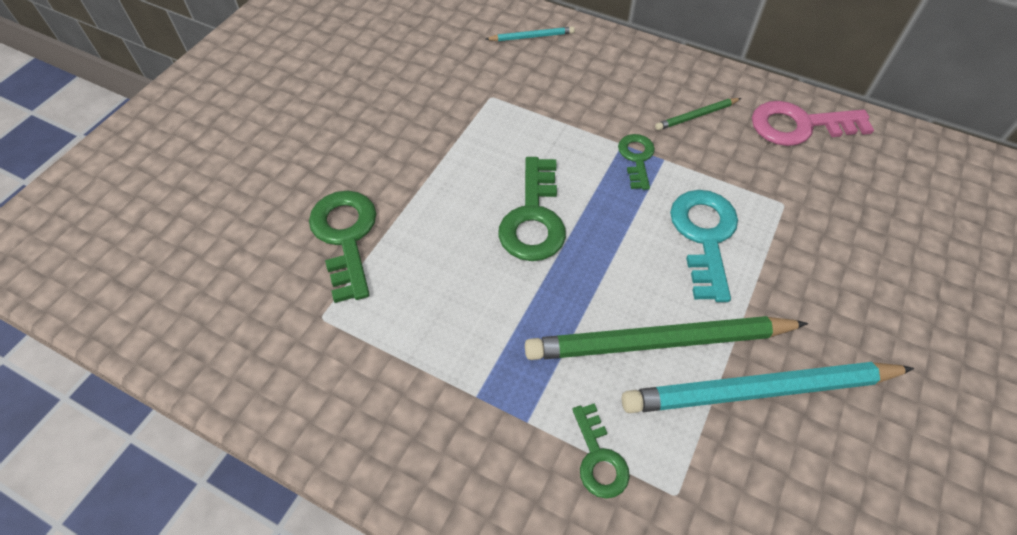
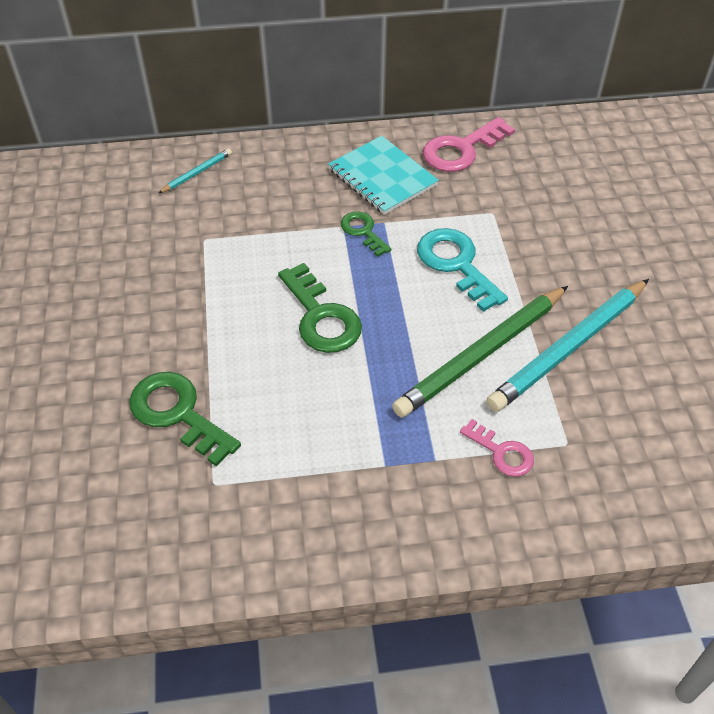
camera: 35 degrees left, 5 degrees down
green key [572,403,630,499] -> pink key [460,419,534,477]
green pencil [655,98,741,130] -> turquoise notebook [328,136,439,215]

